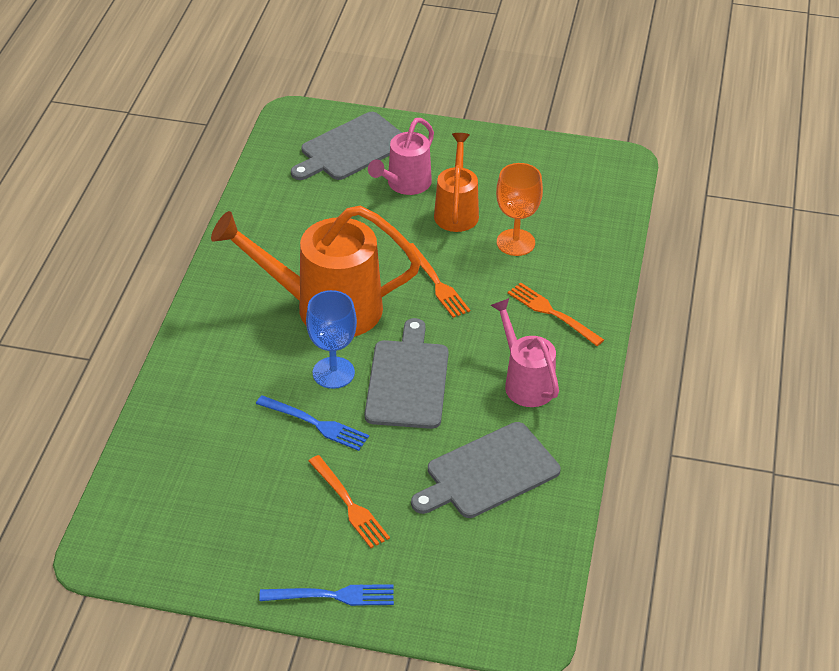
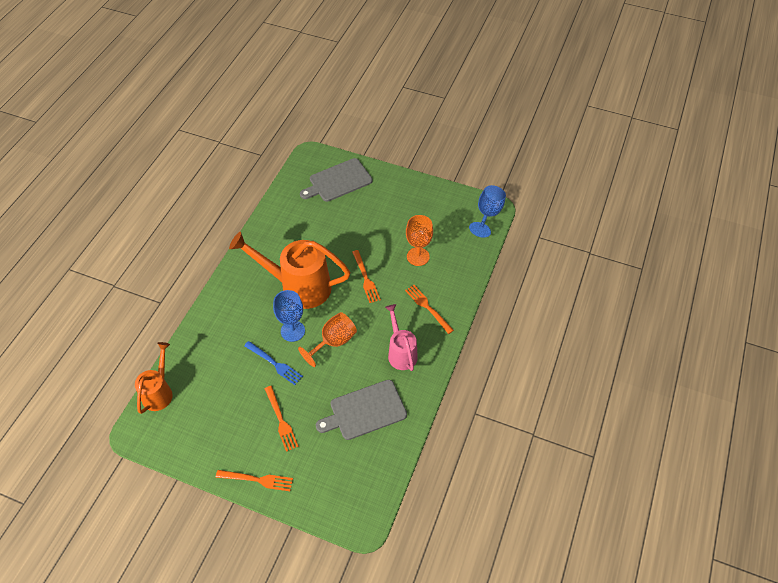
camera: 10 degrees right, 10 degrees up
blue fork [259,584,394,606] -> orange fork [216,470,293,491]
grey cutting board [365,318,449,429] -> orange goblet [298,312,357,367]
pink watering can [368,118,434,195] -> none
orange watering can [434,133,479,232] -> orange watering can moved to [135,342,173,414]
none -> blue goblet [469,185,506,238]

